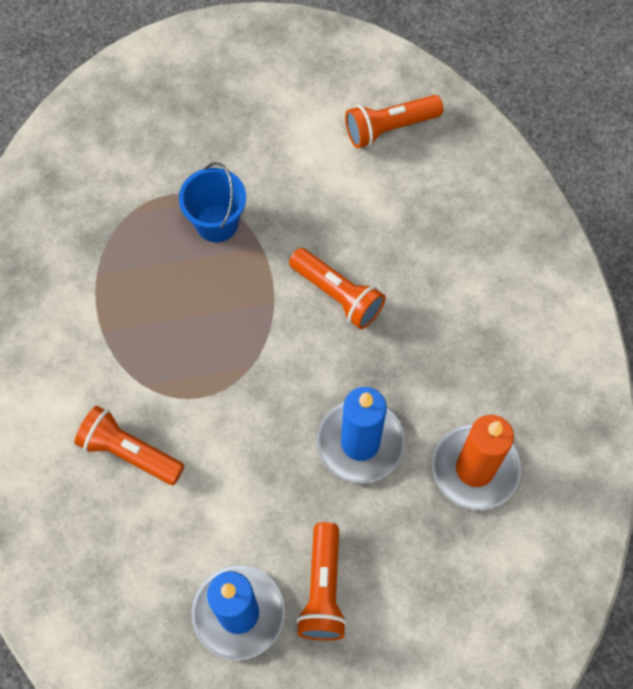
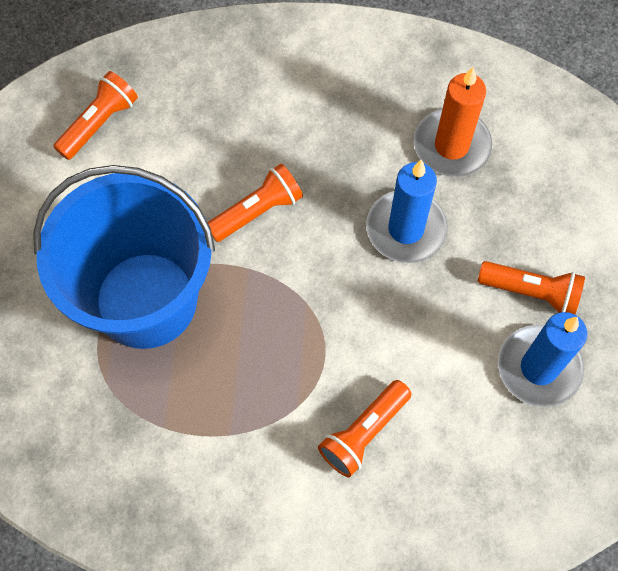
camera: 75 degrees left, 0 degrees up
blue bucket [179,162,246,242] -> blue bucket [33,165,215,349], size x2.33
orange flashlight [345,95,443,148] -> orange flashlight turned 135 degrees counterclockwise [53,71,138,160]

